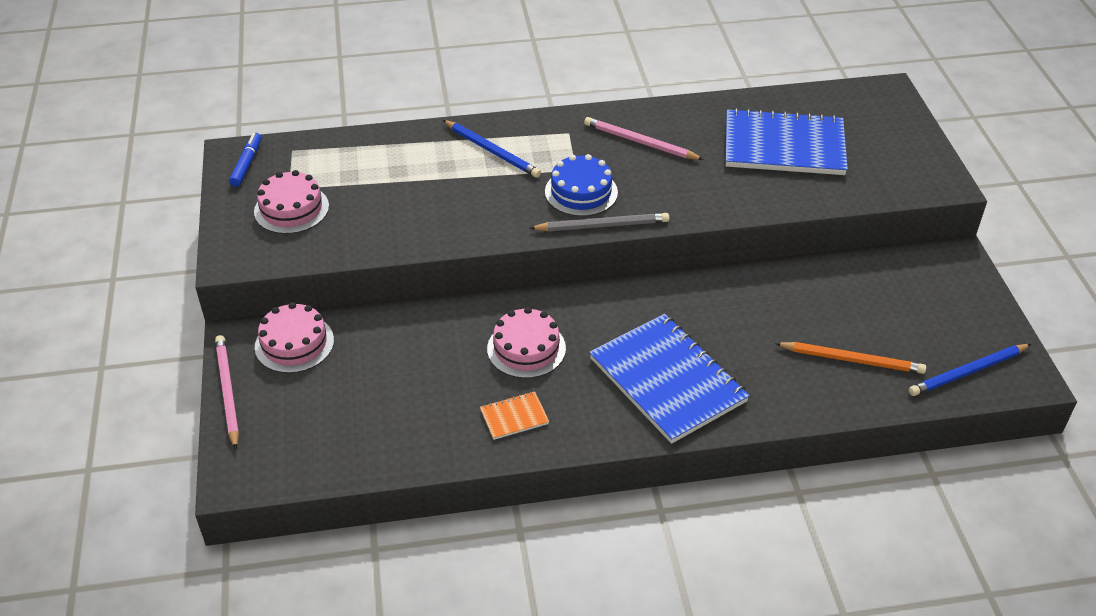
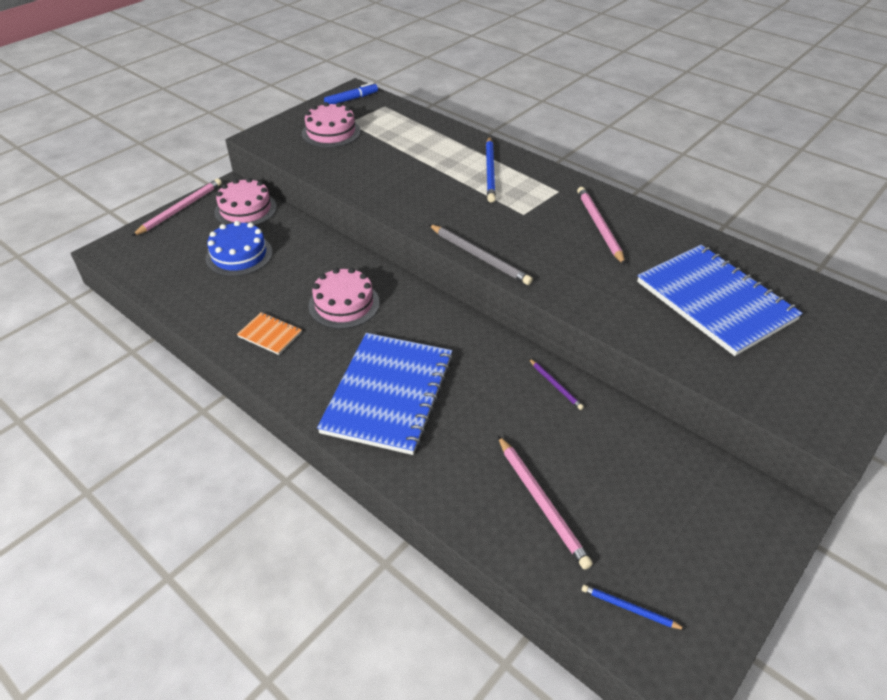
camera: 50 degrees right, 0 degrees up
blue cake [545,154,618,216] -> blue cake moved to [205,221,273,276]
orange pencil [775,342,926,374] -> pink pencil [498,436,593,570]
blue pencil [909,344,1031,396] -> blue pencil [582,585,686,630], size x0.55
none -> purple pencil [529,359,584,410]

